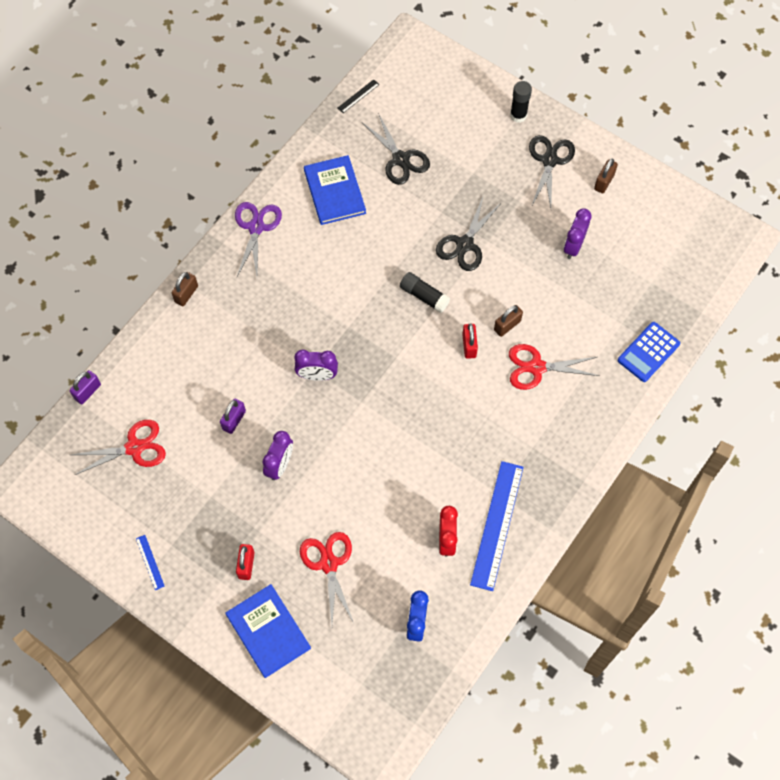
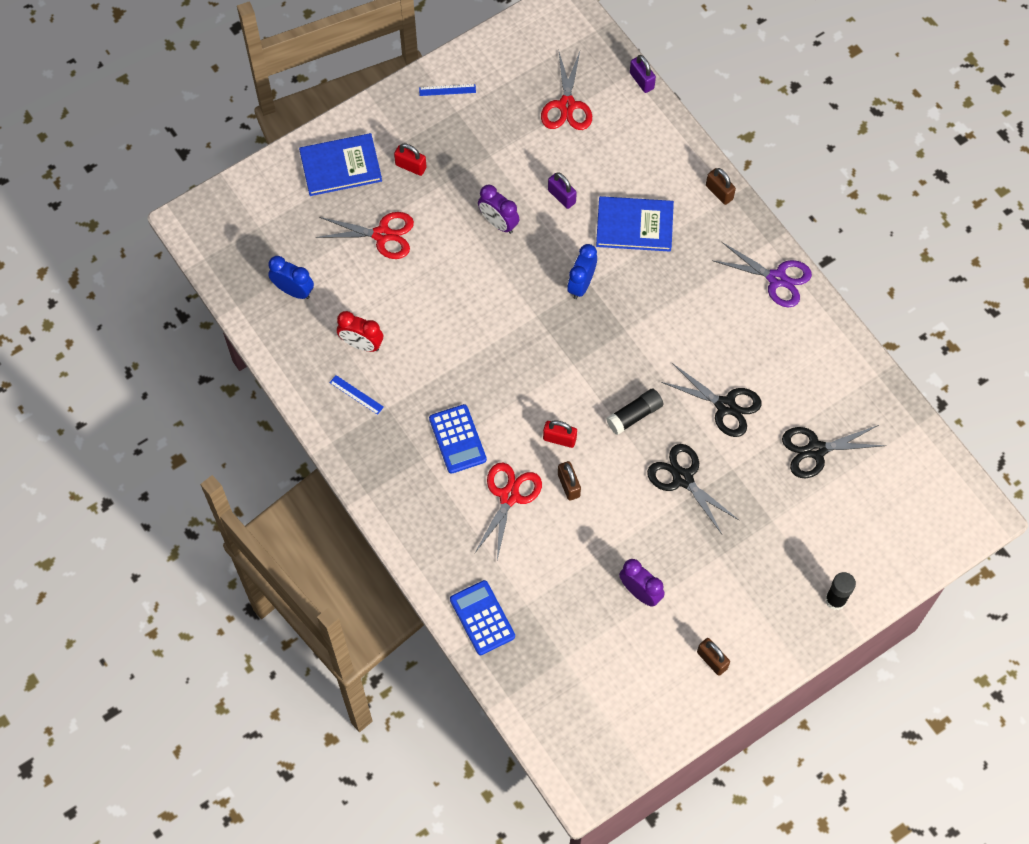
camera: 110 degrees right, 0 degrees up
purple clock [294,350,338,381] -> blue clock [567,244,597,299]
blue book [304,155,366,225] -> blue book moved to [596,196,674,252]
black ruler [338,79,380,113] -> none
blue ruler [470,461,524,591] -> blue ruler [330,375,384,415], size x0.43
black scissors [529,135,575,208] -> black scissors moved to [661,363,762,437]
none -> blue calculator [429,404,487,474]

